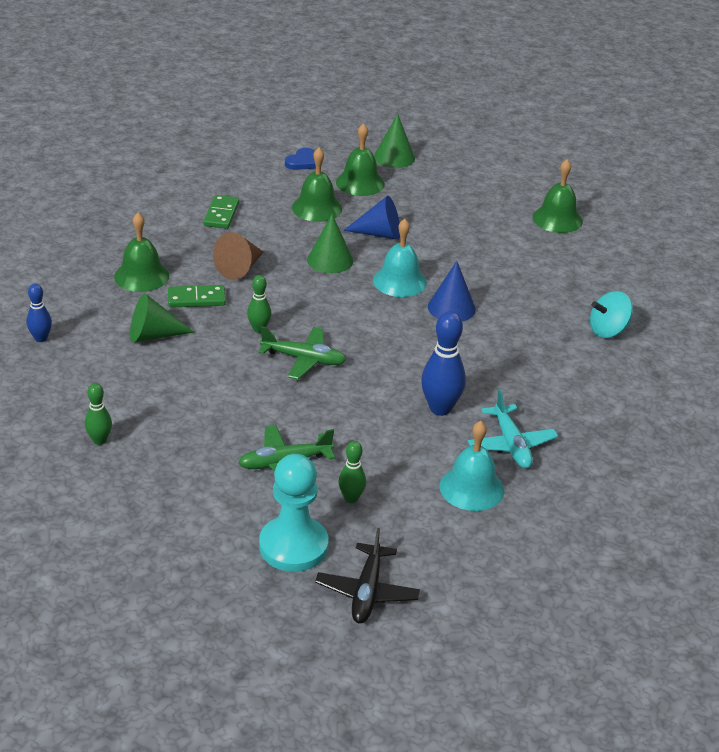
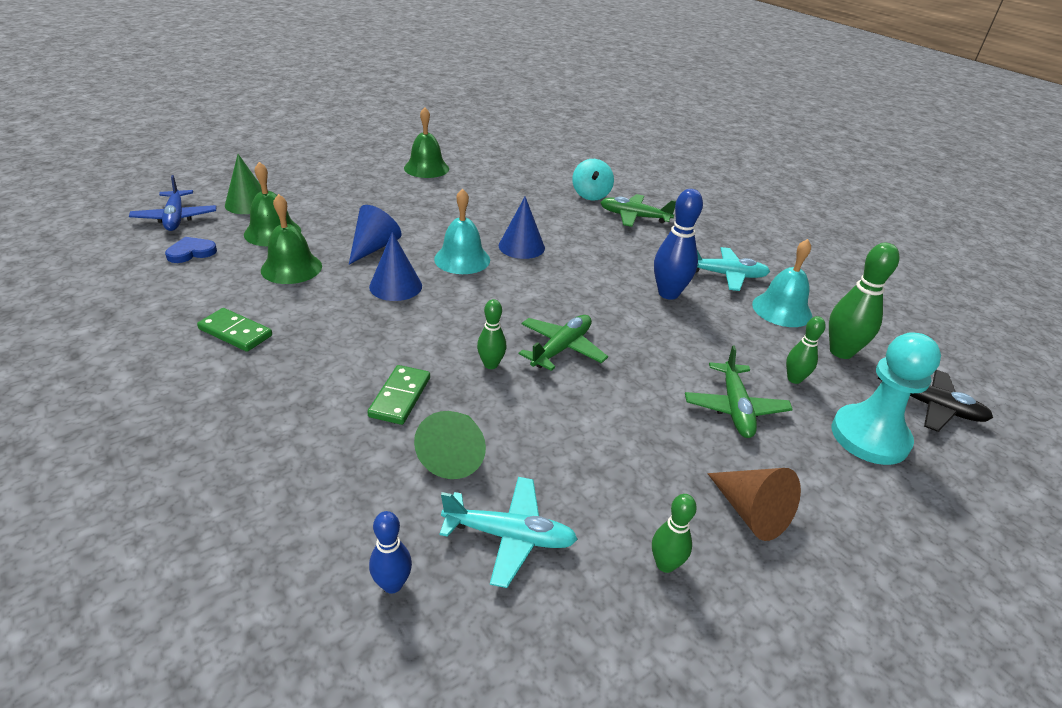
camera: 70 degrees left, 0 degrees up
green bell [114,213,169,292] -> none
brown cone [213,232,264,280] -> brown cone moved to [707,468,801,541]
blue heart [285,148,316,170] -> blue heart turned 90 degrees counterclockwise [165,237,217,263]
green cone [307,214,353,273] -> blue cone [369,232,422,301]
none -> blue plane [129,175,217,231]
none -> turquoise plane [439,477,578,588]
none -> green plane [600,194,676,227]
none -> green bowling pin [829,243,900,359]

